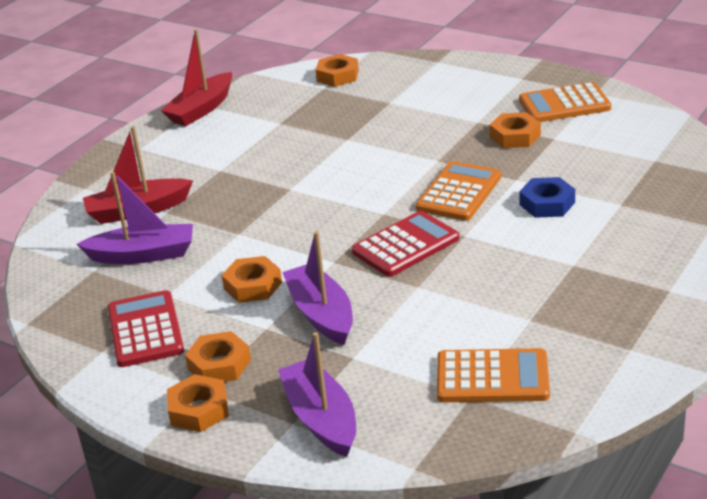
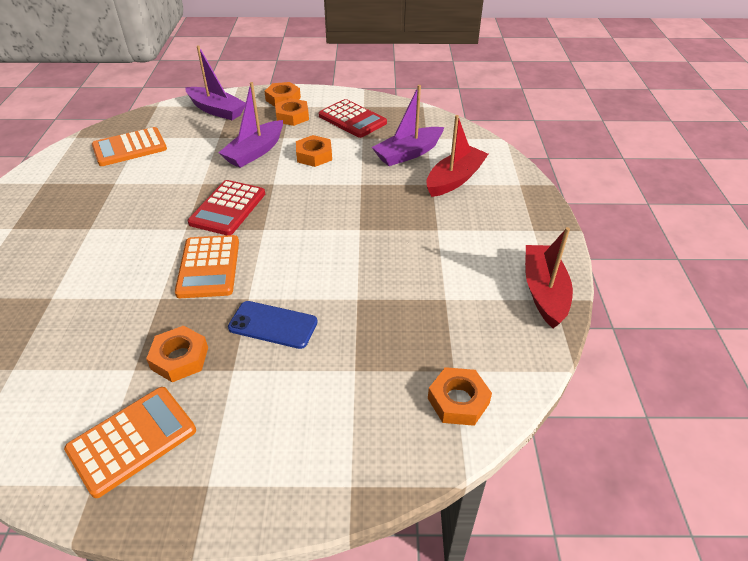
camera: 145 degrees right, 10 degrees up
purple boat [282,231,353,345] -> purple boat turned 90 degrees clockwise [218,82,283,168]
blue nut [519,177,575,218] -> none
none -> blue phone [228,301,318,349]

